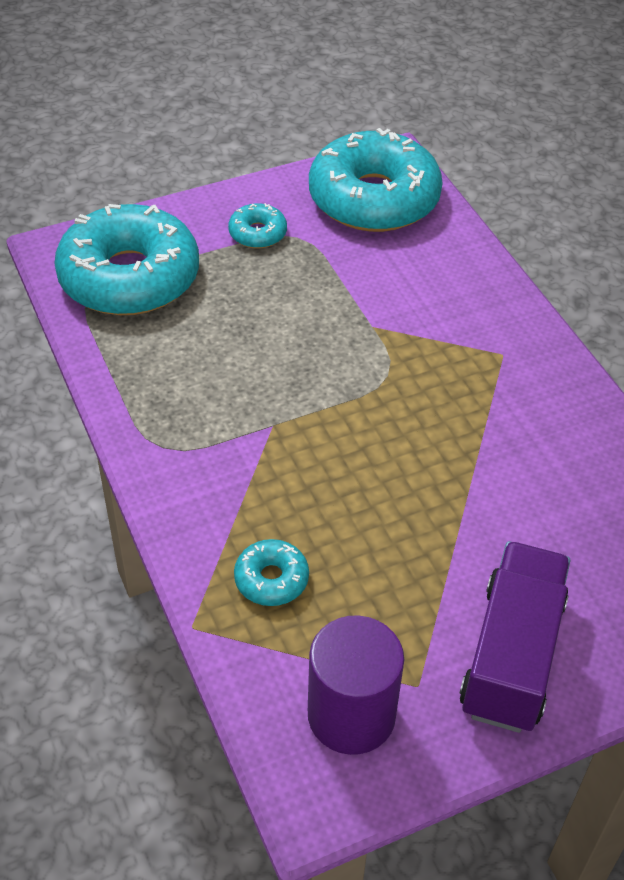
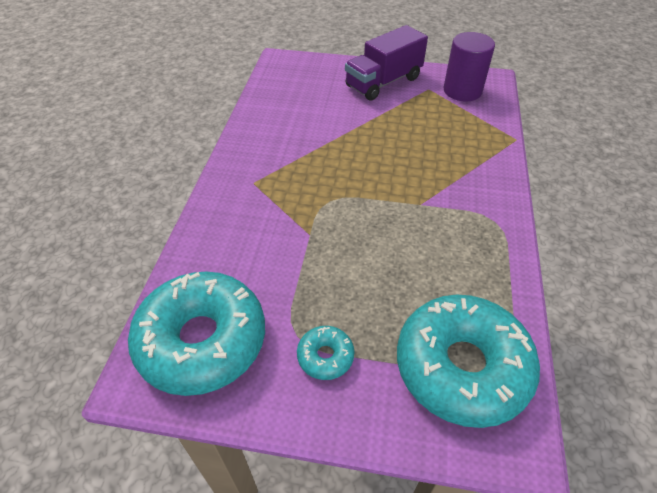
camera: 145 degrees left, 0 degrees up
turquoise donut [234,539,309,606] -> none

